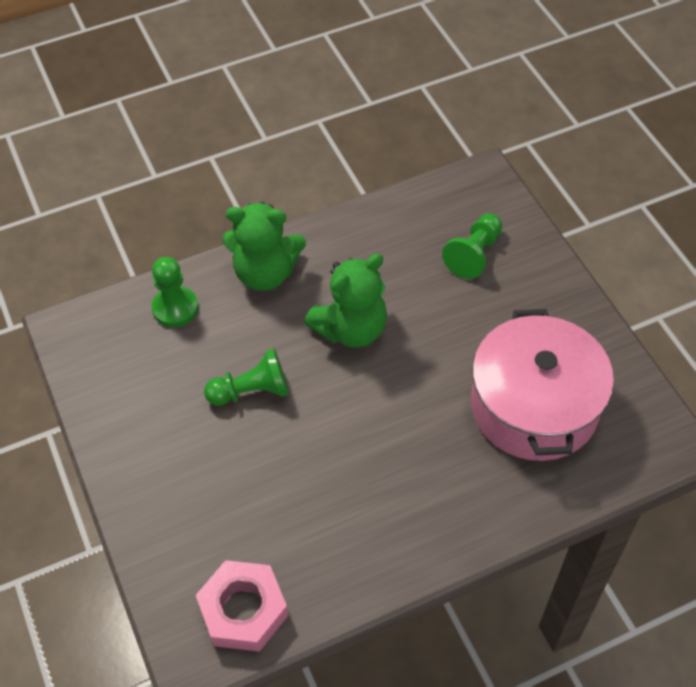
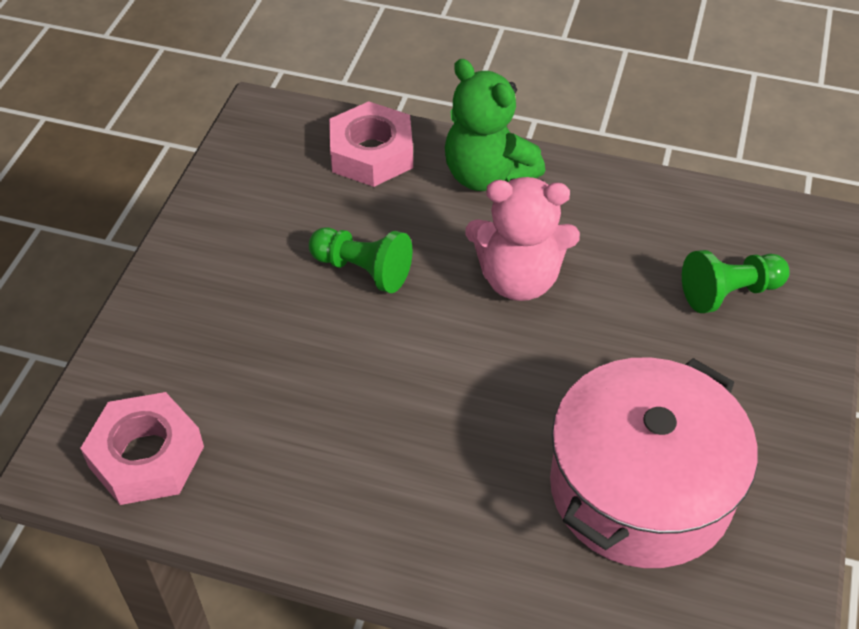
camera: 40 degrees right, 5 degrees down
green pawn [151,257,198,327] -> pink nut [329,101,413,187]
green teddy bear [304,254,387,348] -> pink teddy bear [465,177,580,301]

